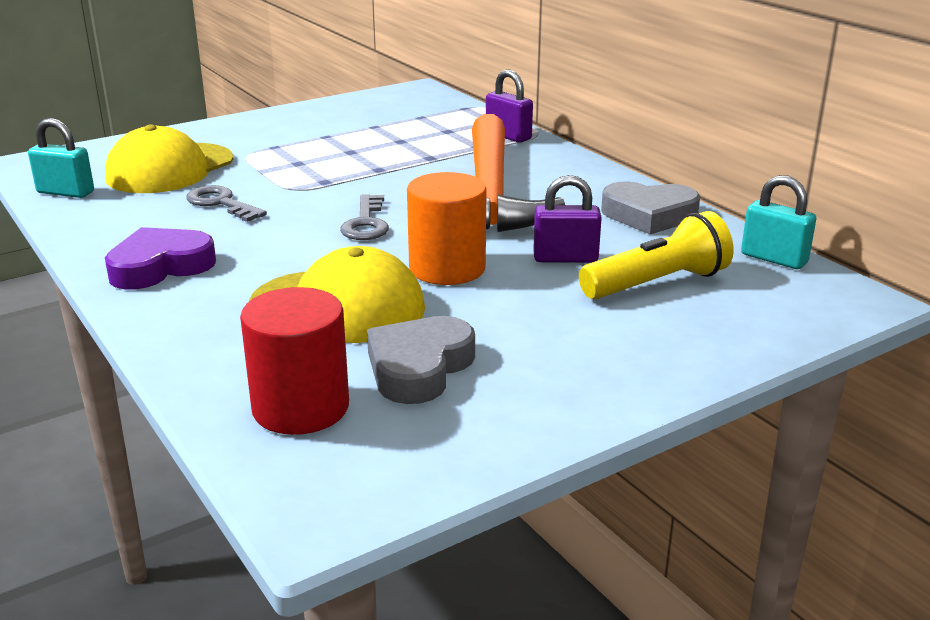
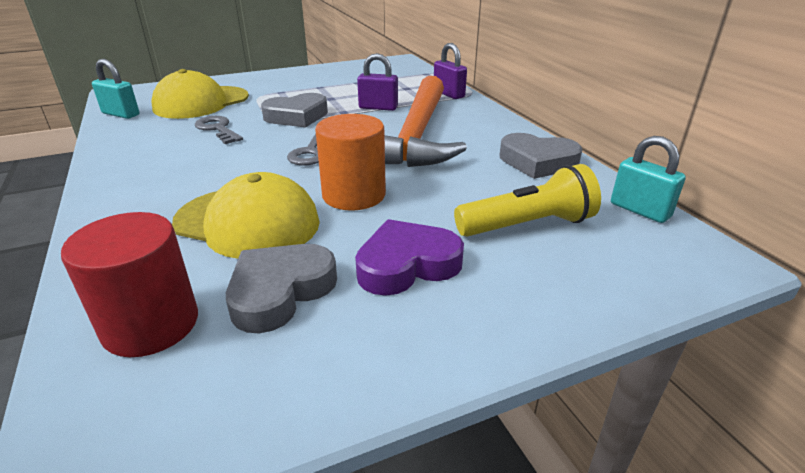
camera: 10 degrees right, 5 degrees up
purple heart [105,227,216,289] -> purple heart moved to [355,219,464,296]
purple padlock [533,175,602,263] -> purple padlock moved to [357,53,398,111]
none -> grey heart [261,93,328,127]

